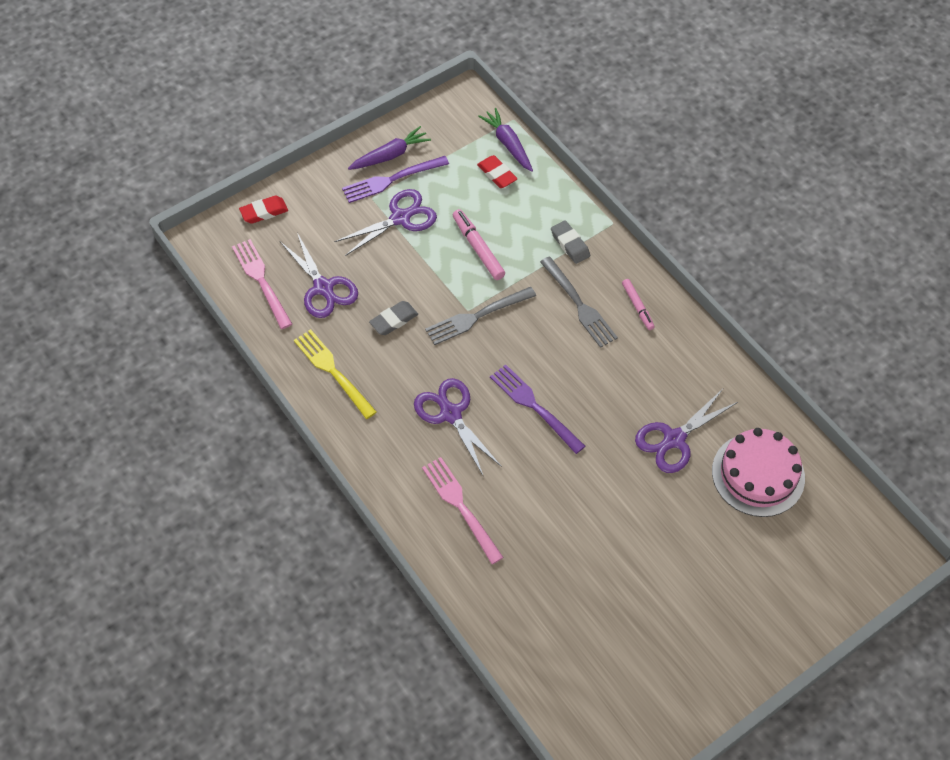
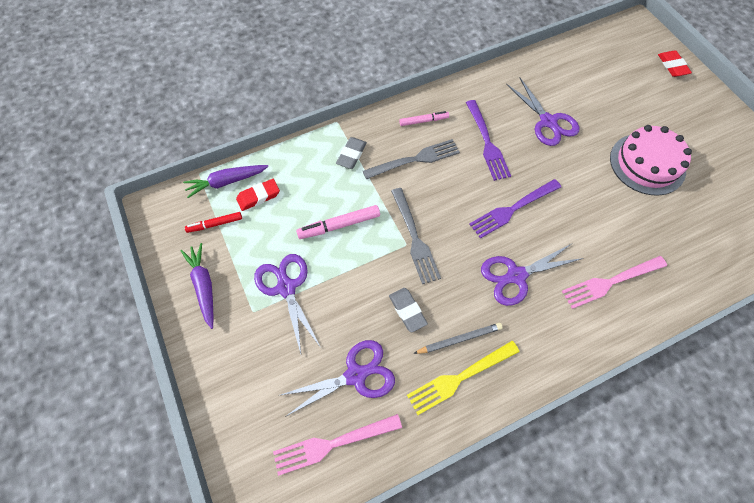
camera: 80 degrees left, 5 degrees up
red eraser [239,196,288,224] -> red eraser moved to [658,50,692,77]
purple fork [342,156,449,203] -> purple fork moved to [466,100,511,181]
grey eraser [551,220,590,264] -> grey eraser turned 45 degrees counterclockwise [336,137,367,169]
pink cake [712,428,805,517] -> pink cake moved to [610,125,692,196]
none -> red marker [185,212,242,233]
none -> grey pencil [413,323,503,354]

